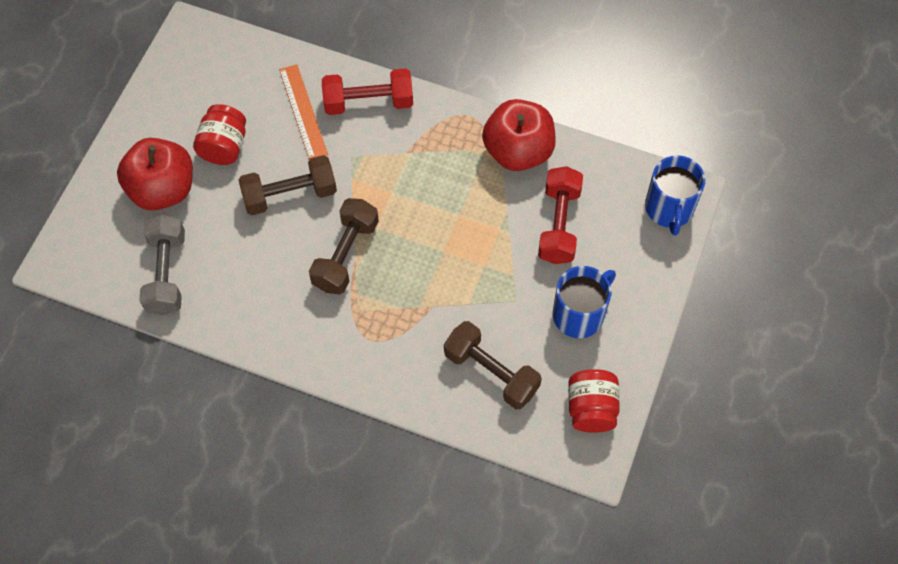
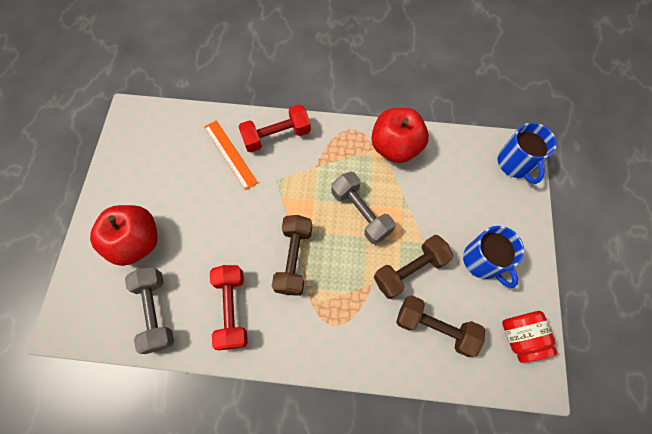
camera: 15 degrees left, 5 degrees up
red jar [193,104,246,165] -> none
brown dumbbell [238,155,337,215] -> brown dumbbell moved to [374,235,453,299]
red dumbbell [538,166,583,264] -> red dumbbell moved to [210,265,248,350]
blue mug [553,266,616,338] -> blue mug turned 120 degrees clockwise [463,226,524,288]
none -> grey dumbbell [331,171,396,244]

